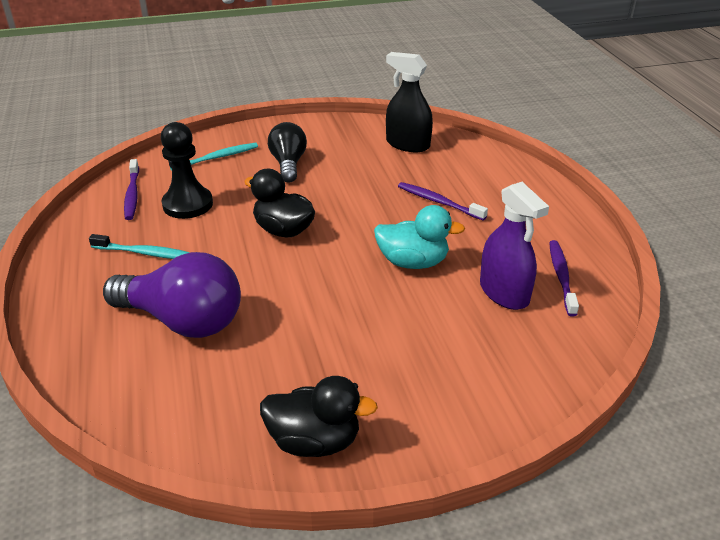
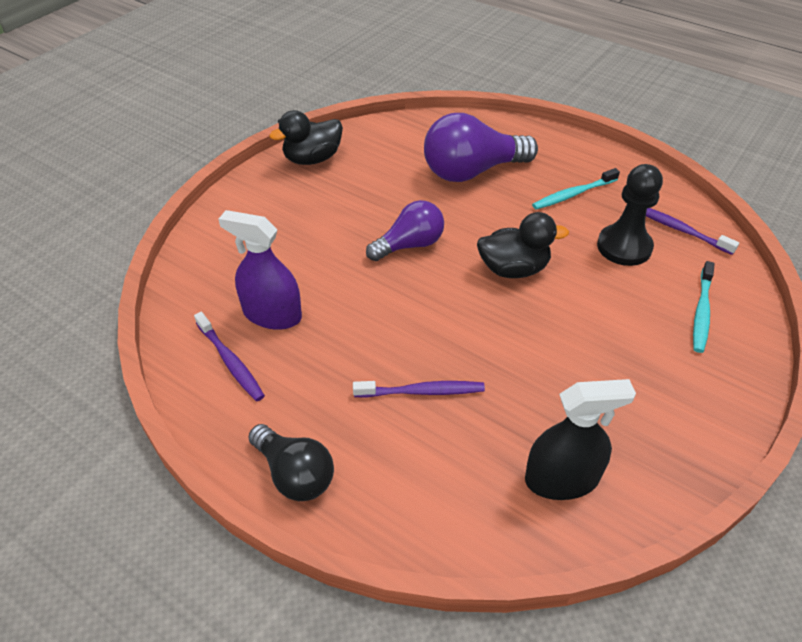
camera: 140 degrees right, 10 degrees up
black light bulb [268,122,307,183] -> black light bulb moved to [248,424,334,501]
turquoise duck [374,205,465,269] -> none
none -> purple light bulb [366,200,444,261]

